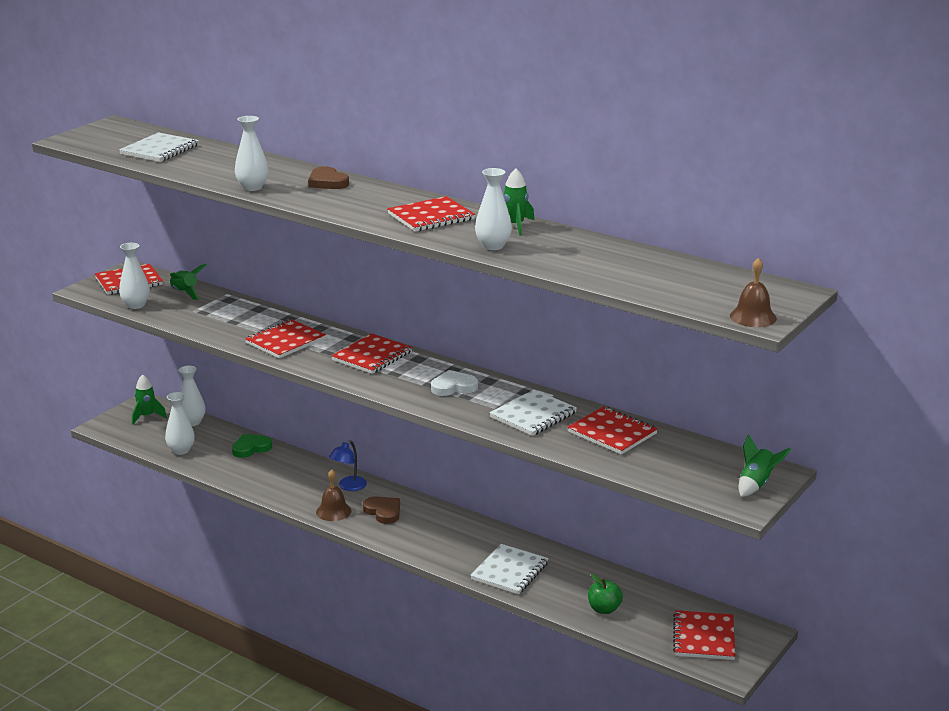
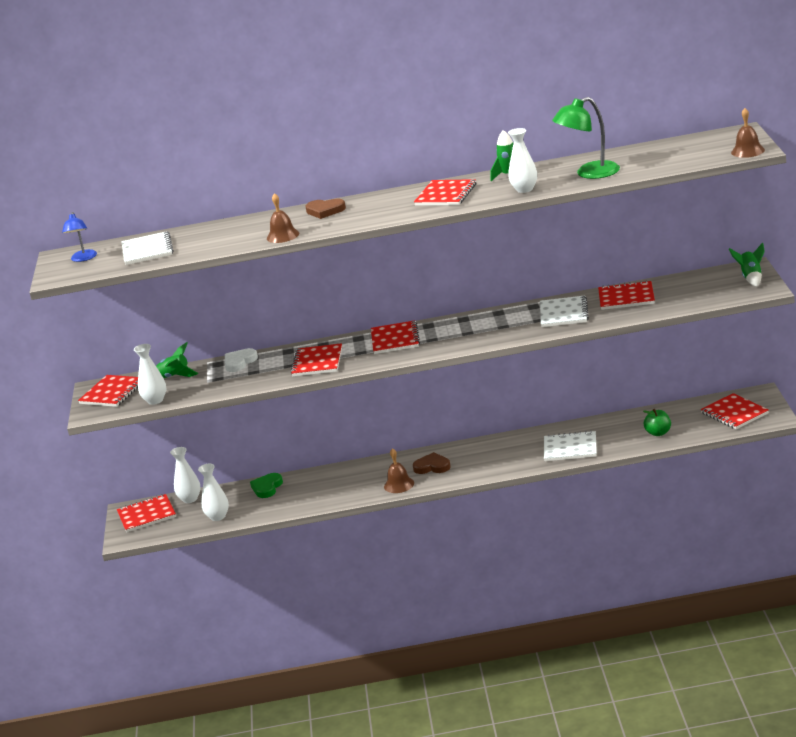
camera: 35 degrees left, 0 degrees up
green rocket [132,375,167,425] -> red notebook [117,494,176,532]
white vase [235,116,269,191] -> brown bell [267,193,299,243]
blue lamp [329,440,367,491] -> blue lamp moved to [62,212,97,262]
white heart [431,370,478,396] -> white heart moved to [224,348,258,372]
white notebook [470,544,549,594] -> white notebook turned 75 degrees counterclockwise [544,430,597,461]
none -> green lamp [552,97,620,179]

